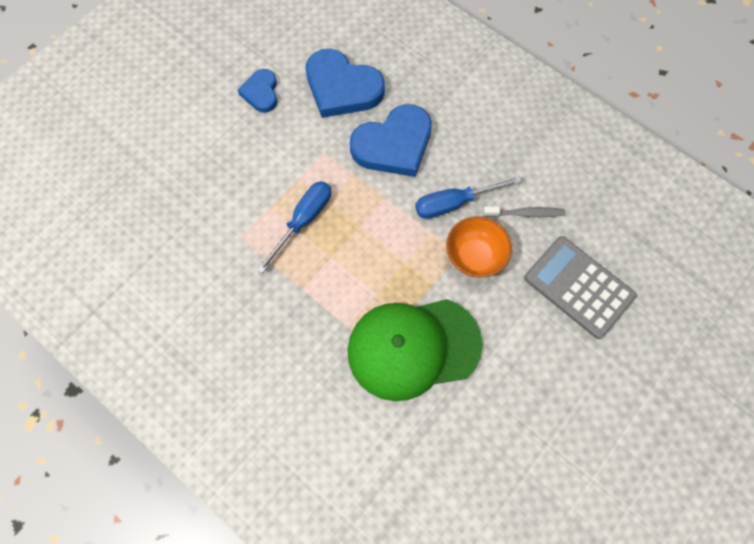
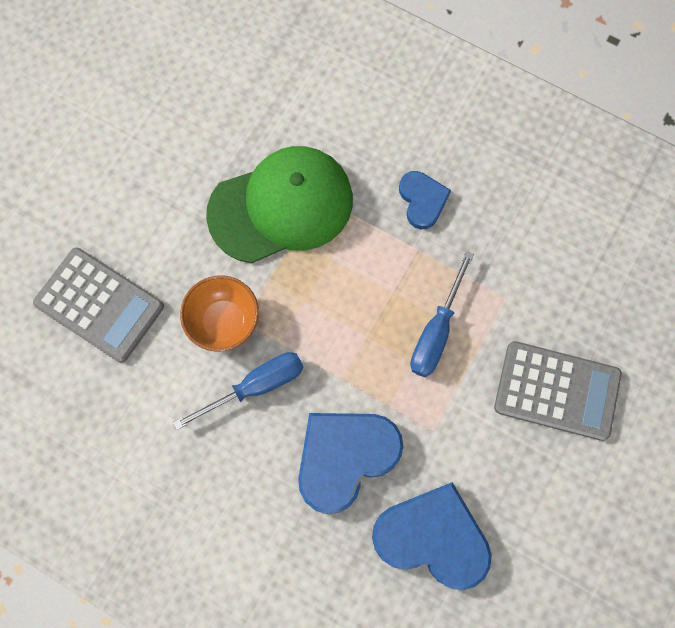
camera: 170 degrees right, 5 degrees up
blue heart [237,69,277,113] -> blue heart moved to [399,171,451,229]
grey toothbrush [483,207,565,217] -> none
none -> grey calculator [494,341,622,441]

